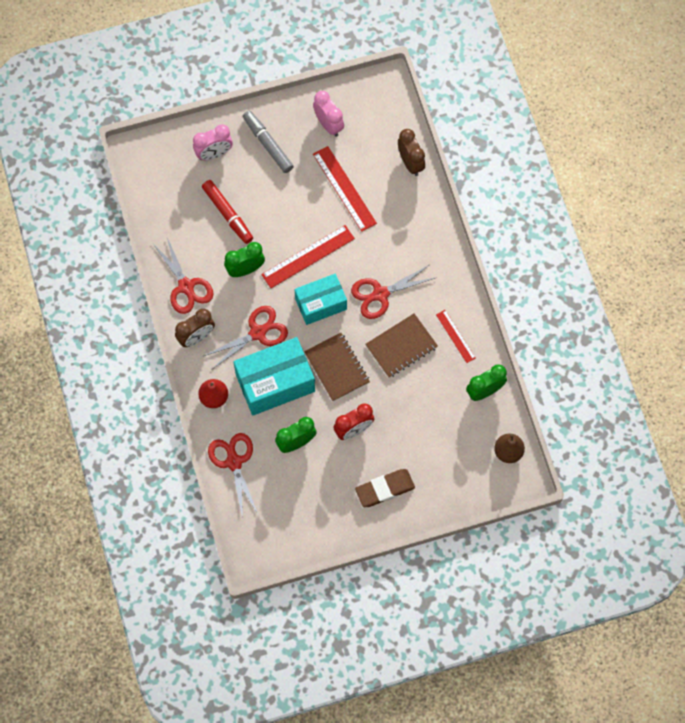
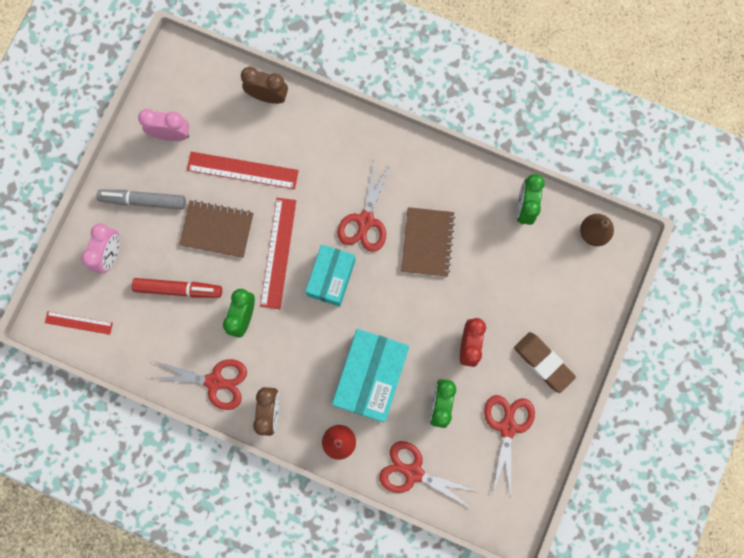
camera: 50 degrees left, 10 degrees up
red scissors [204,306,288,369] -> red scissors moved to [484,395,535,498]
brown notebook [304,333,370,402] -> brown notebook moved to [179,200,254,258]
brown eraser [355,469,415,507] -> brown eraser turned 60 degrees counterclockwise [514,332,576,393]
red ruler [436,310,476,363] -> red ruler moved to [45,311,113,335]

